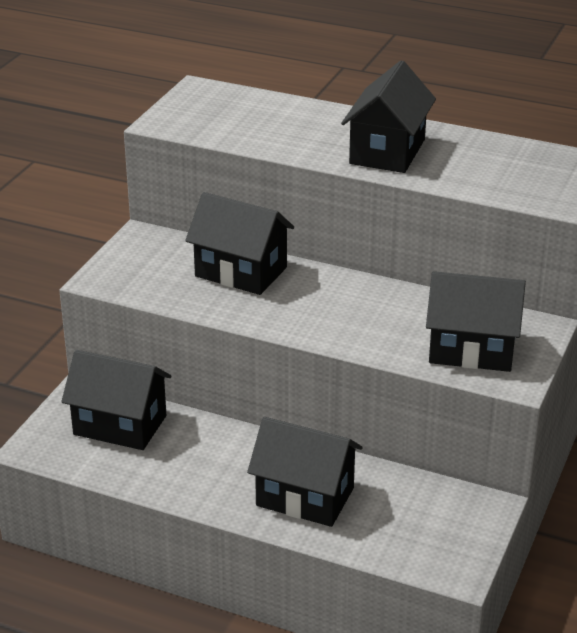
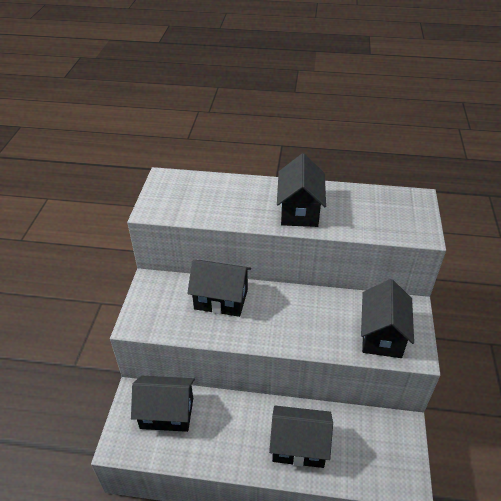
camera: 15 degrees left, 10 degrees up
black house [426,271,526,372] -> black house turned 75 degrees counterclockwise [361,279,414,358]

